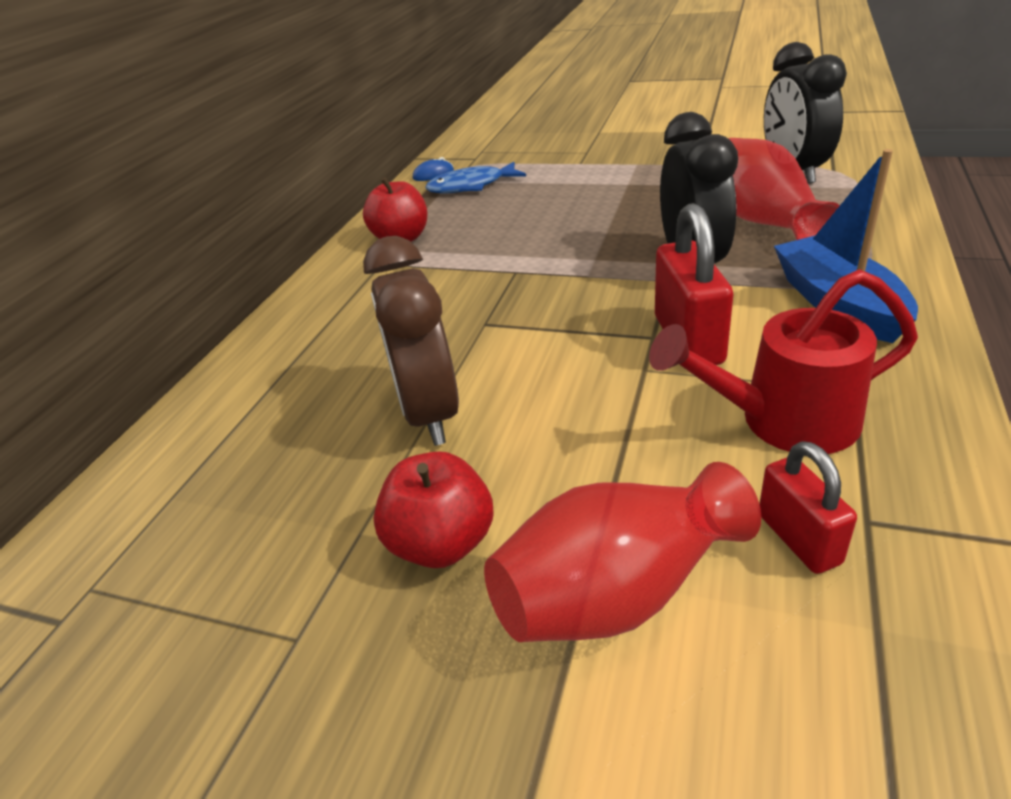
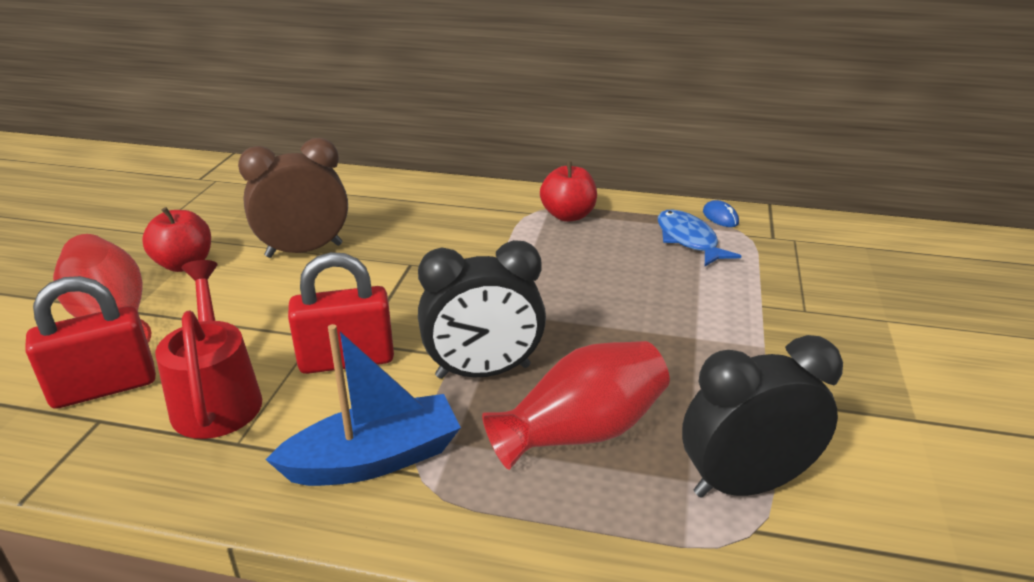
camera: 80 degrees right, 5 degrees down
red padlock [759,441,857,574] -> red padlock [25,276,156,409], size x1.63

